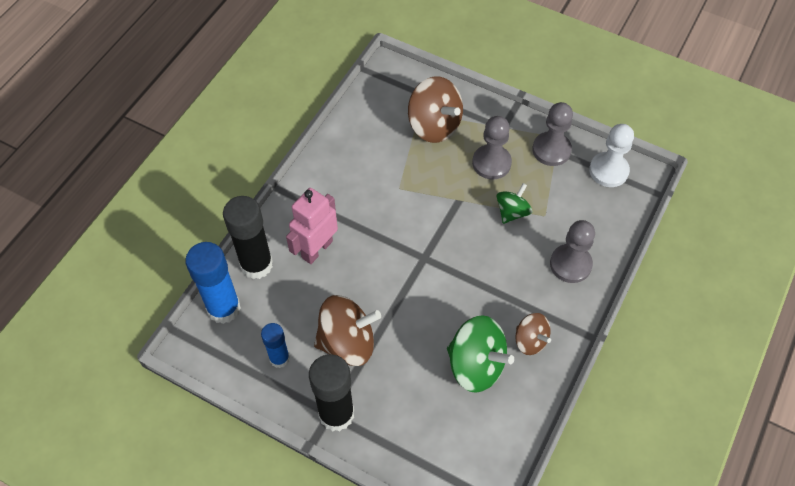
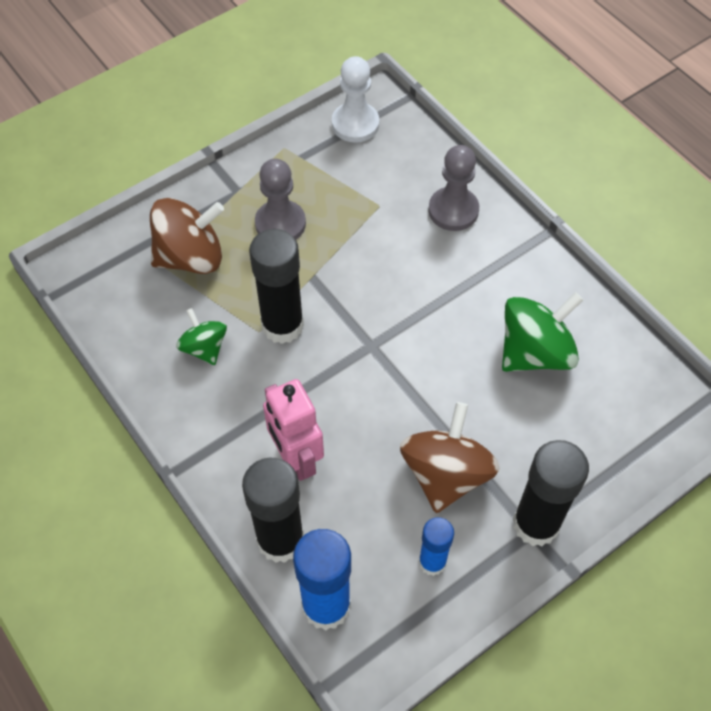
camera: 65 degrees left, 0 degrees up
green spinning top [496,183,532,224] -> green spinning top moved to [176,308,227,365]
brown spinning top [515,313,551,355] -> none
grey pawn [532,102,573,166] -> none
none -> black glue stick [249,229,304,344]

